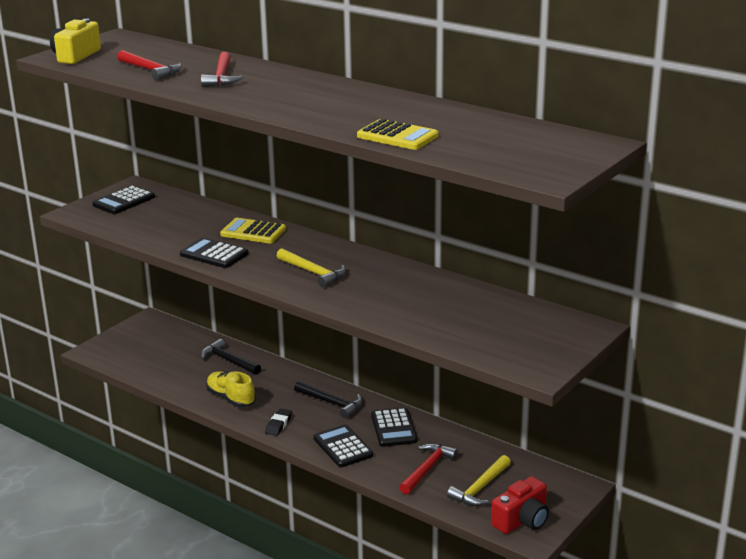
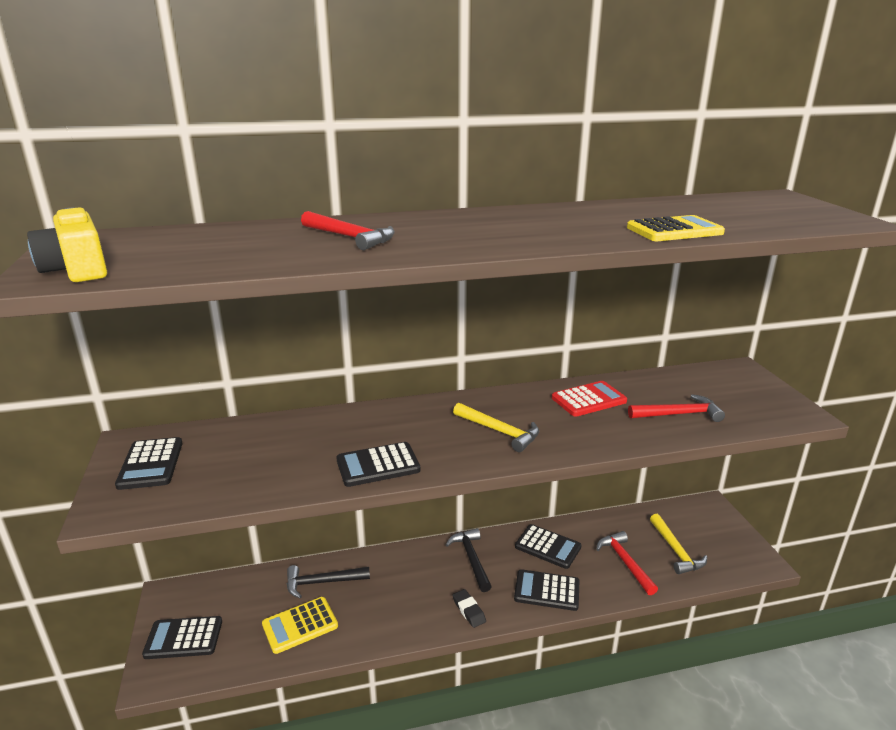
camera: 50 degrees left, 0 degrees up
red hammer [117,50,182,80] -> red hammer moved to [628,394,725,422]
yellow shoe [206,371,256,407] -> none
yellow calculator [220,218,286,243] -> yellow calculator moved to [262,597,338,654]
yellow hammer [277,248,346,288] -> yellow hammer turned 45 degrees clockwise [453,403,539,452]
black hammer [294,381,363,418] -> black hammer turned 90 degrees counterclockwise [446,528,492,592]
red camera [491,476,549,534] -> none
none -> black calculator [142,616,222,659]
none -> red calculator [552,381,627,417]

